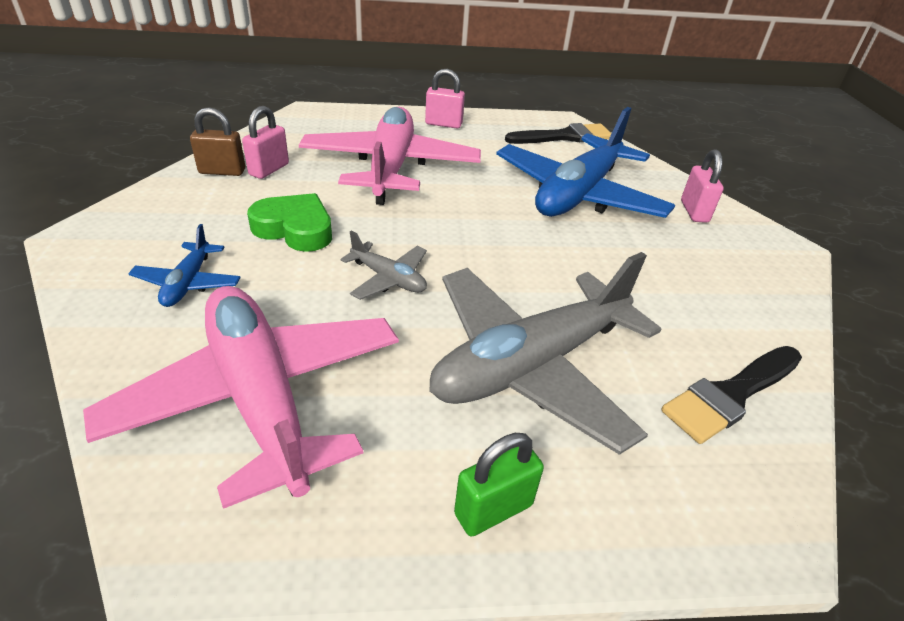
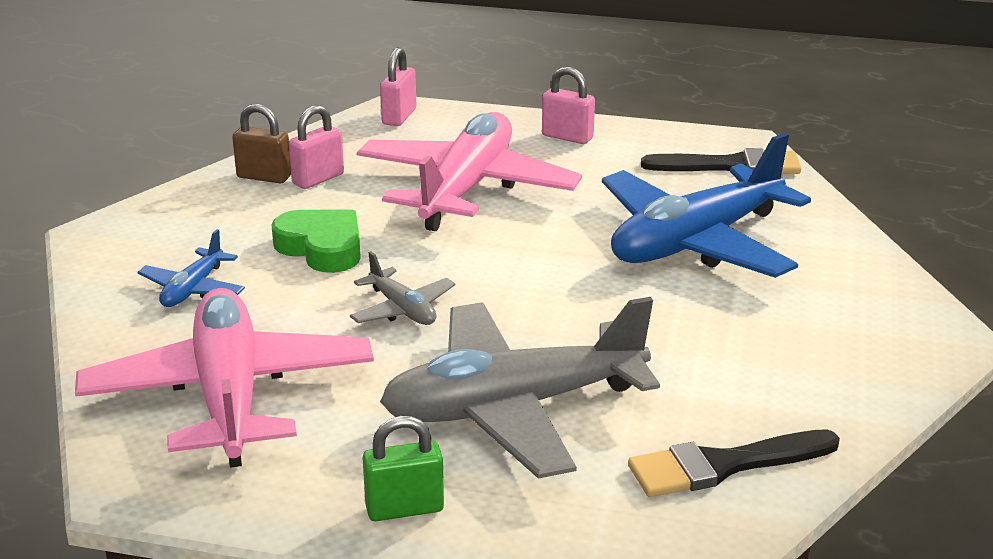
camera: 20 degrees right, 10 degrees down
pink padlock [681,149,724,223] -> pink padlock moved to [380,47,416,126]

